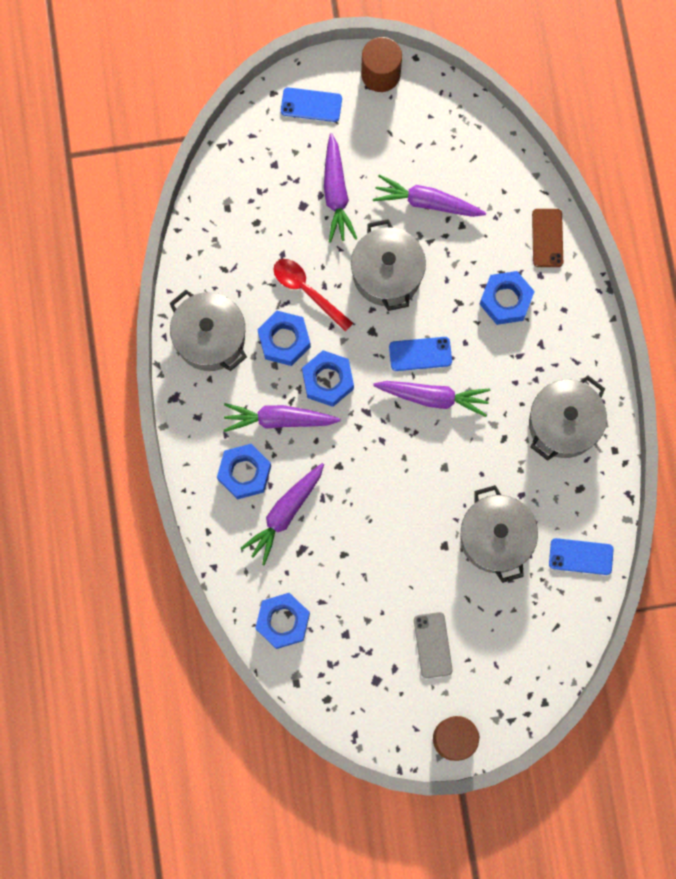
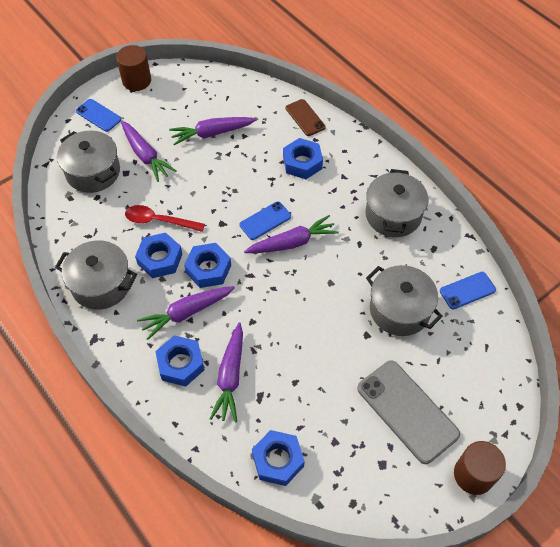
camera: 30 degrees left, 20 degrees down
blue phone [281,87,342,122] -> blue phone turned 60 degrees clockwise [76,99,121,132]
grey pot [351,219,426,311] -> grey pot moved to [57,131,120,193]
grey phone [414,612,453,678] -> grey phone [357,361,460,464], size x1.80

